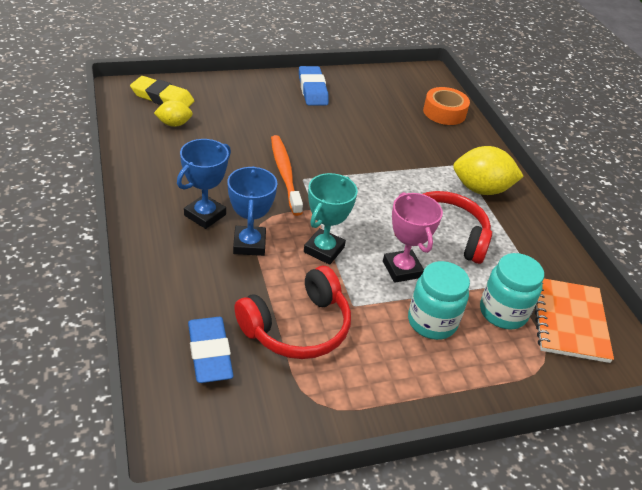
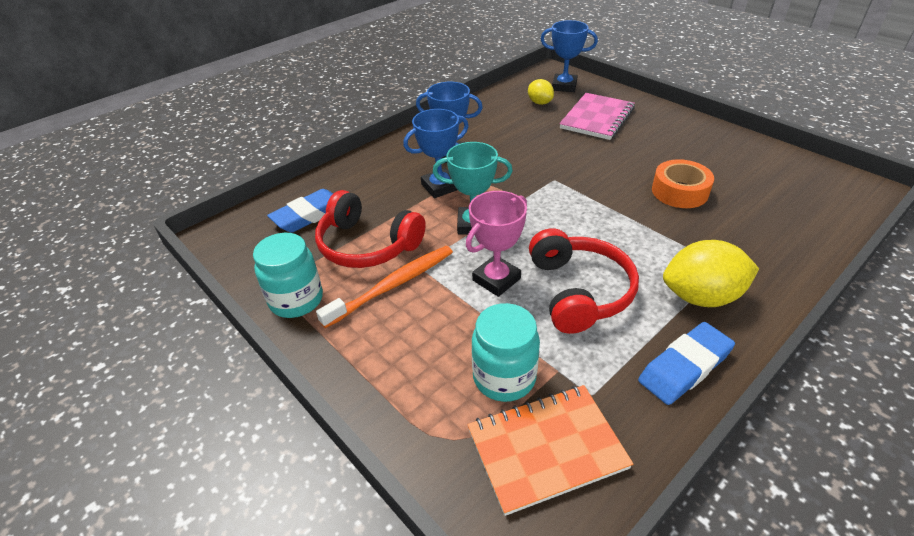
camera: 70 degrees right, 0 degrees up
yellow eraser [130,76,194,107] -> blue trophy [541,20,598,92]
orange toothbrush [271,135,303,216] -> orange toothbrush moved to [316,246,453,328]
blue eraser [299,66,329,105] -> blue eraser moved to [638,322,735,405]
turquoise jar [408,261,470,340] -> turquoise jar moved to [253,233,323,318]
orange tape [423,87,470,125] -> orange tape moved to [652,159,714,208]
yellow lemon [453,146,524,195] -> yellow lemon turned 75 degrees counterclockwise [663,240,759,307]
none -> pink notebook [559,93,635,140]

